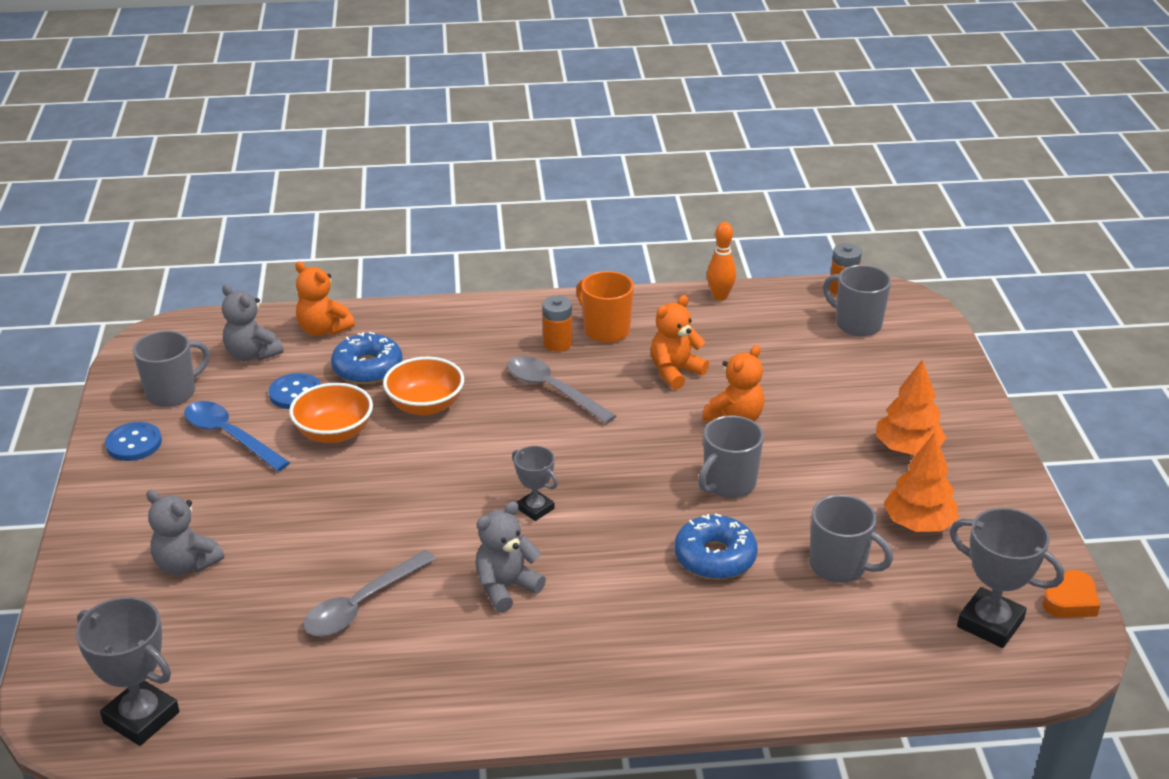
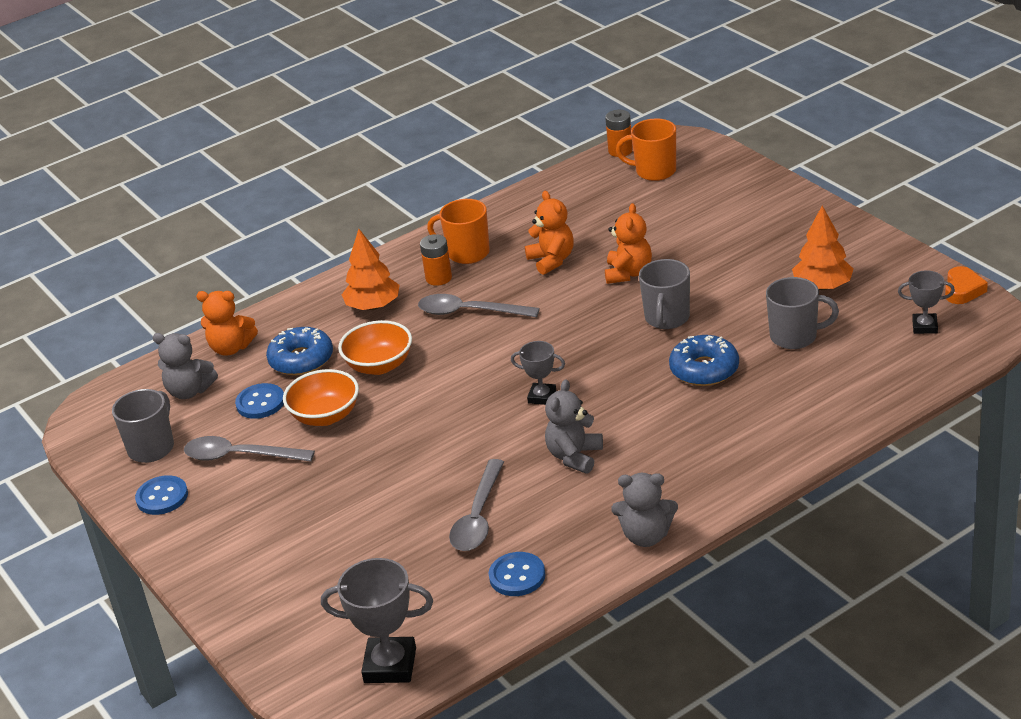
camera: 25 degrees left, 0 degrees up
grey teddy bear [146,490,224,575] -> grey teddy bear moved to [611,473,678,547]
blue spoon [184,401,290,471] -> grey spoon [184,436,315,462]
orange teddy bear [651,295,709,390] -> orange teddy bear turned 135 degrees clockwise [525,191,574,275]
orange bowling pin [707,222,736,301] -> none
grey mug [823,265,891,336] -> orange mug [616,118,676,181]
orange tree [876,359,946,455] -> orange tree moved to [341,229,400,310]
grey trophy [950,508,1064,648] -> grey trophy [898,270,955,334], size x0.59
none -> blue button [489,552,545,596]

